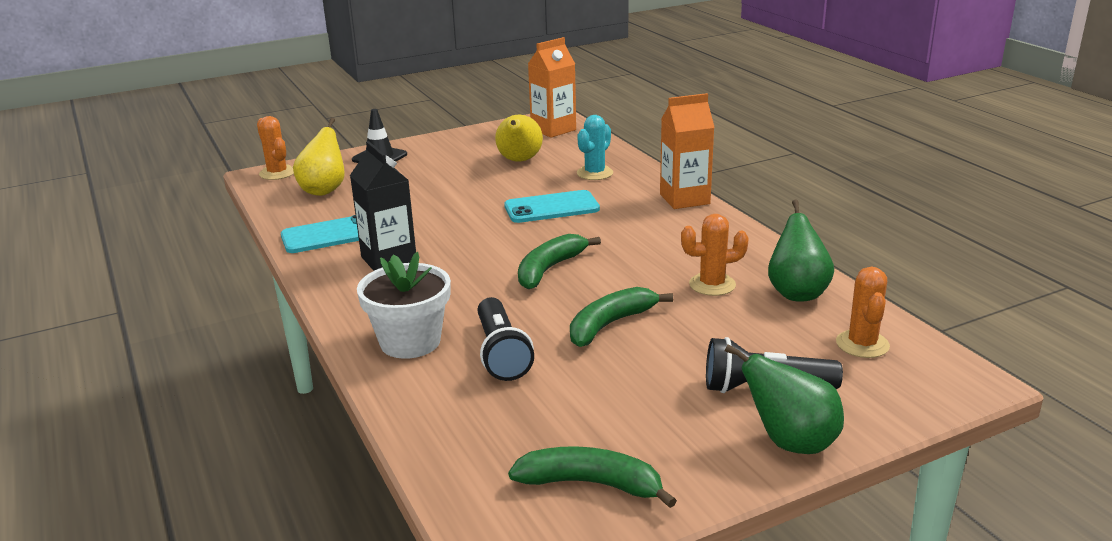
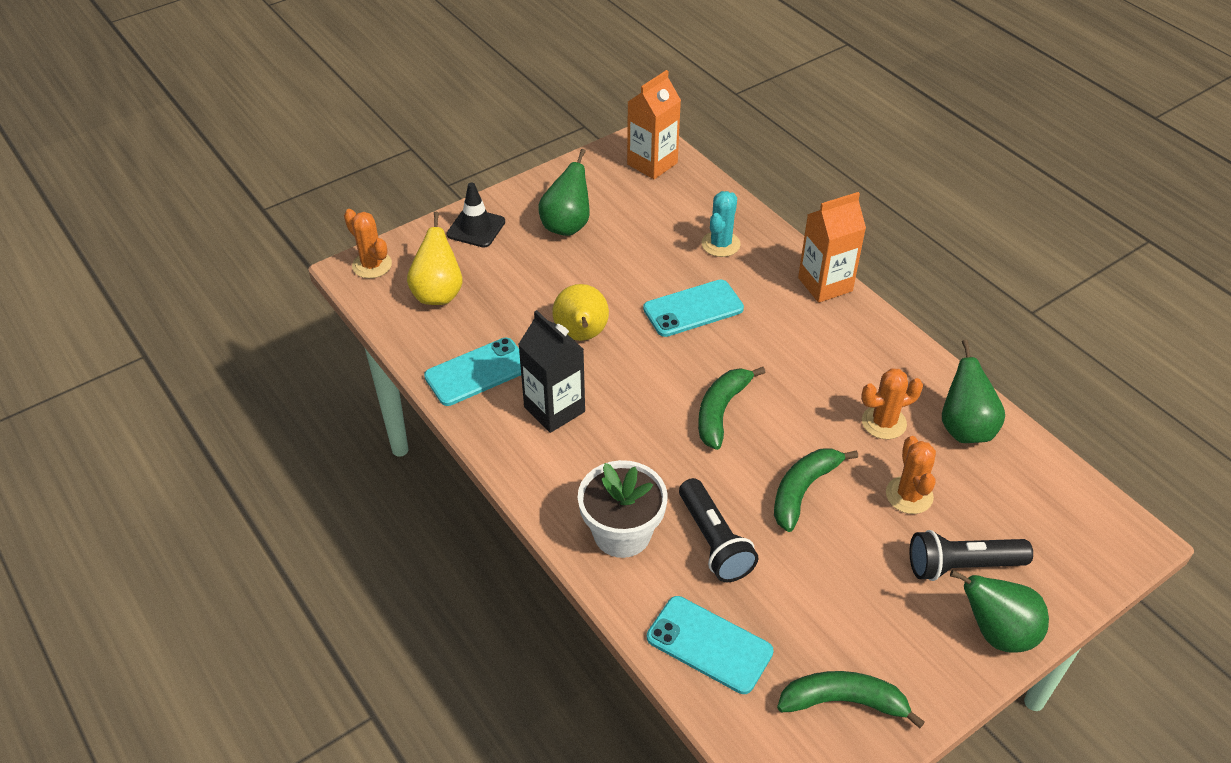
camera: 10 degrees left, 20 degrees up
yellow pear [495,115,543,161] -> yellow pear moved to [552,284,609,341]
orange cactus [836,267,890,358] -> orange cactus moved to [886,436,936,514]
none -> green pear [538,149,590,236]
none -> turquoise phone [647,596,774,694]

